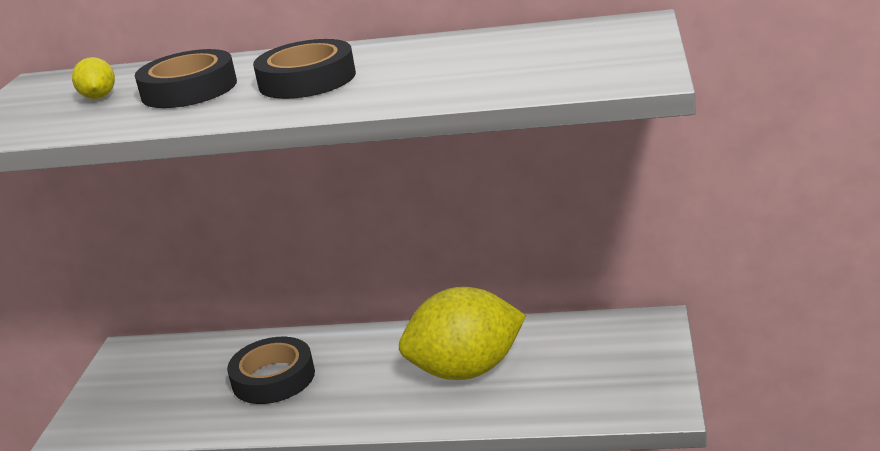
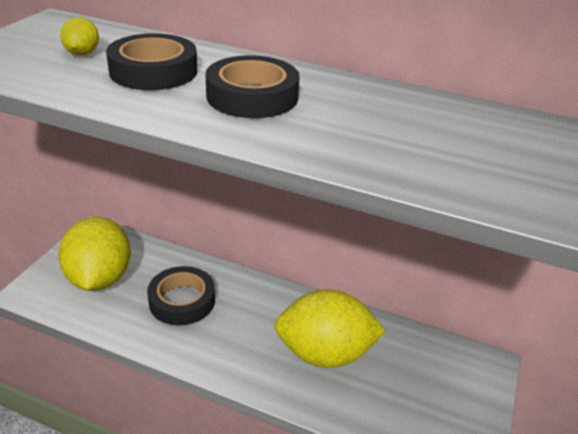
camera: 10 degrees right, 10 degrees up
none -> yellow lemon [58,217,131,291]

